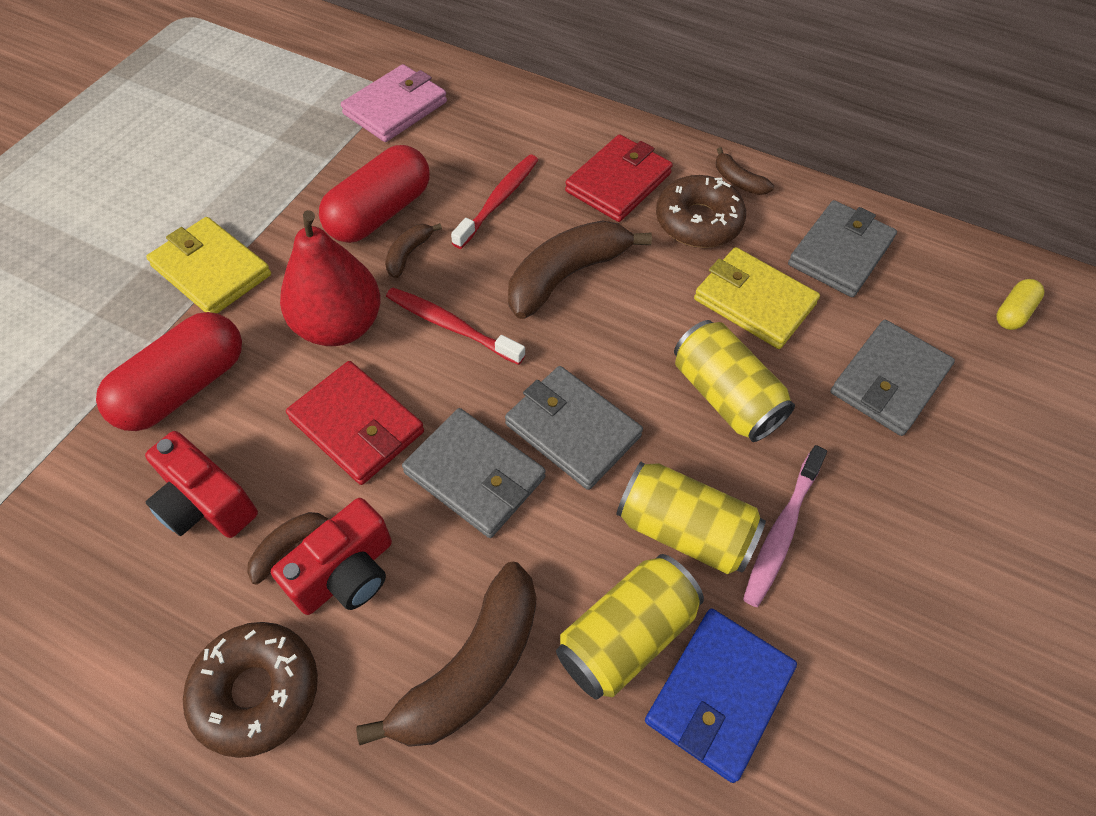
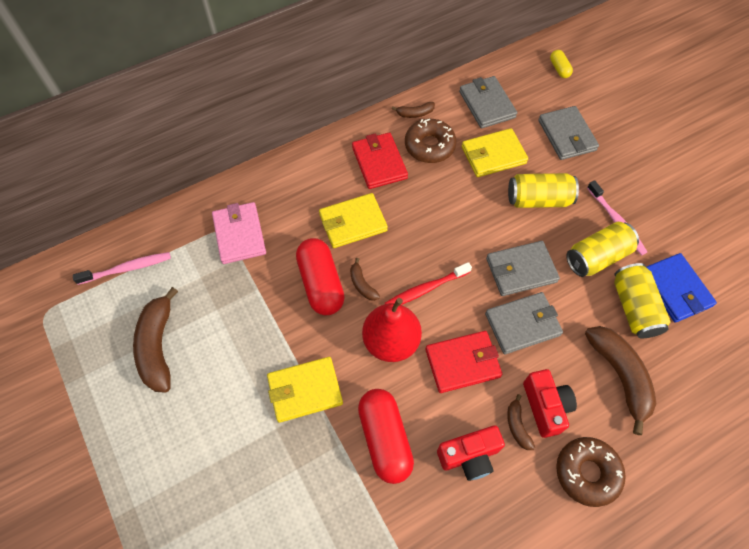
camera: 55 degrees left, 5 degrees up
red toothbrush [451,155,538,249] -> yellow wallet [319,193,388,248]
brown banana [508,220,652,319] -> brown banana moved to [133,287,178,393]
none -> pink toothbrush [73,252,171,285]

